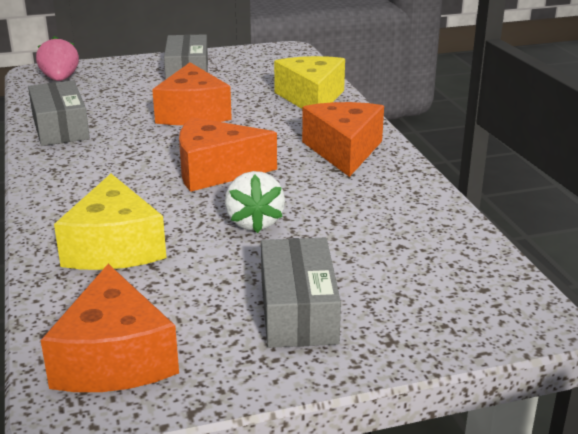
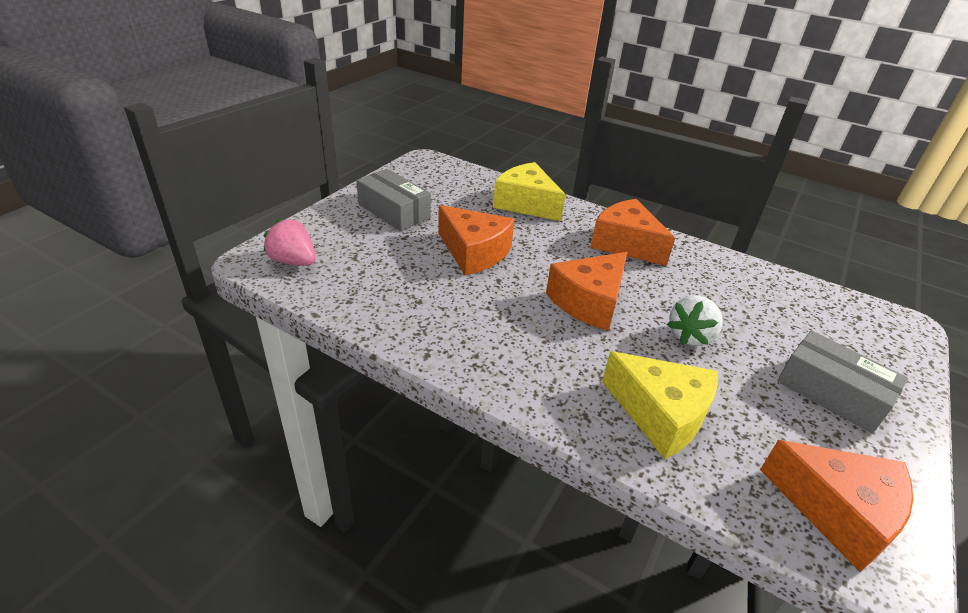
camera: 45 degrees left, 10 degrees up
grey box [28,80,90,146] -> none
white strawberry [225,171,285,233] -> white strawberry turned 90 degrees clockwise [667,296,723,346]

